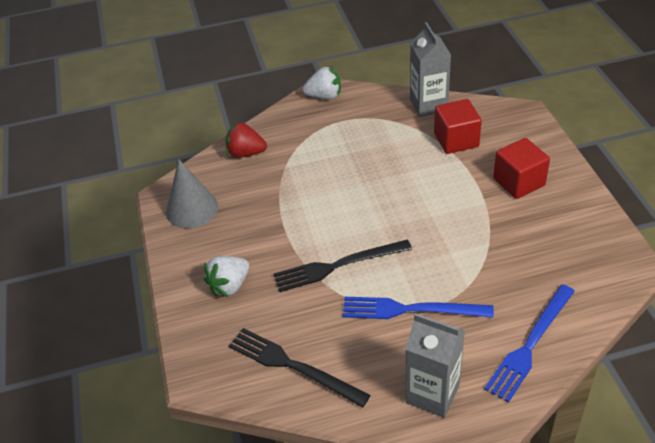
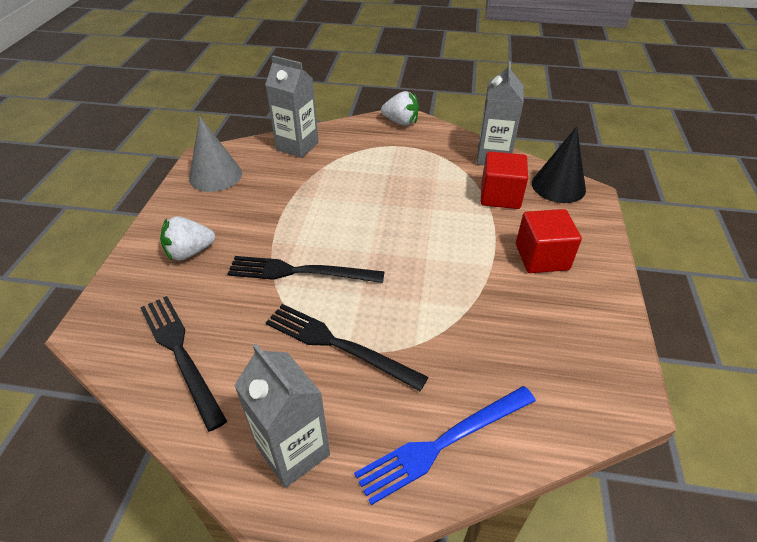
camera: 20 degrees right, 0 degrees up
red strawberry [225,122,267,158] -> grey carton [265,55,319,158]
blue fork [343,297,494,319] -> black fork [265,304,428,391]
none -> black cone [532,126,586,203]

